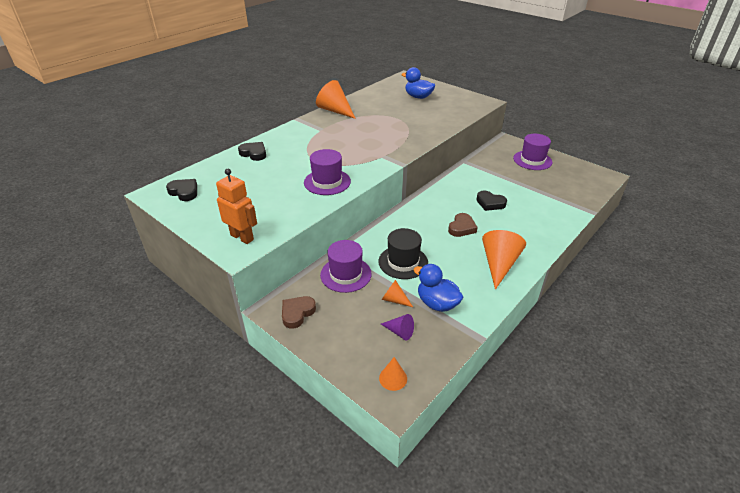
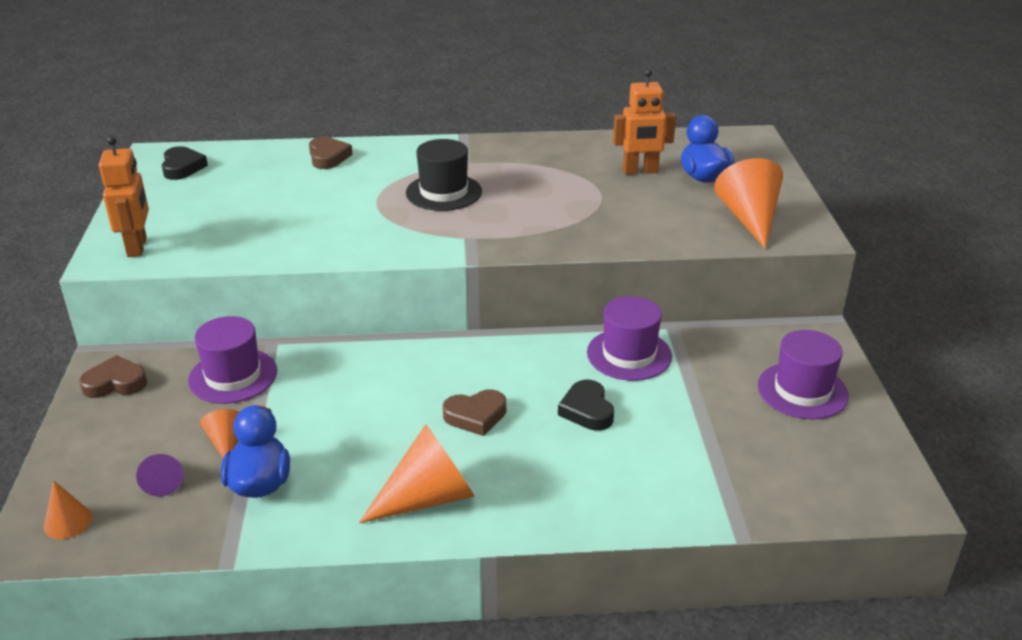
camera: 45 degrees right, 5 degrees down
black heart [238,142,266,161] -> brown heart [309,137,353,169]
purple hat [304,149,351,195] -> purple hat moved to [587,296,672,381]
orange cone [316,80,356,119] -> orange cone moved to [714,158,783,249]
black hat [378,228,428,279] -> black hat moved to [406,139,482,211]
none -> orange robot [613,68,676,174]

